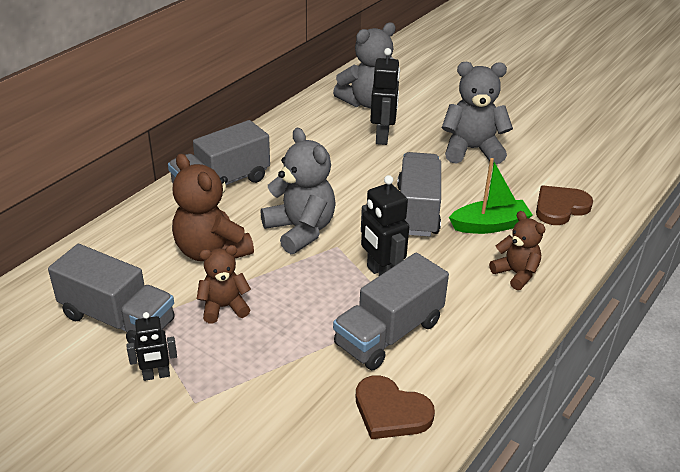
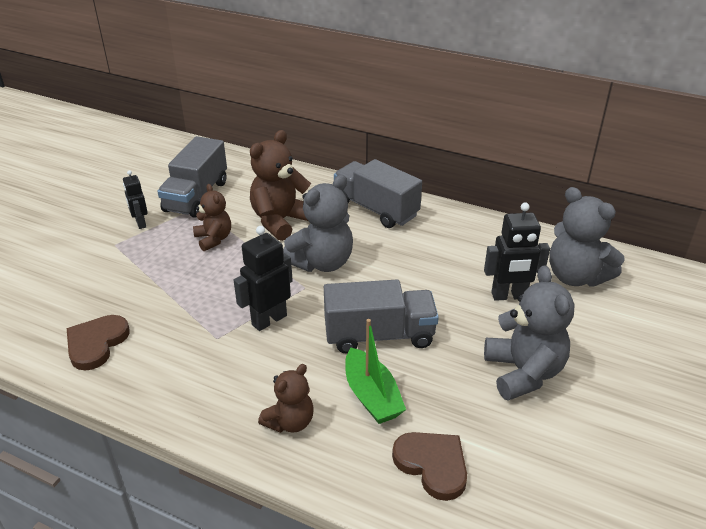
camera: 80 degrees right, 0 degrees up
grey truck [333,253,449,370] -> none

